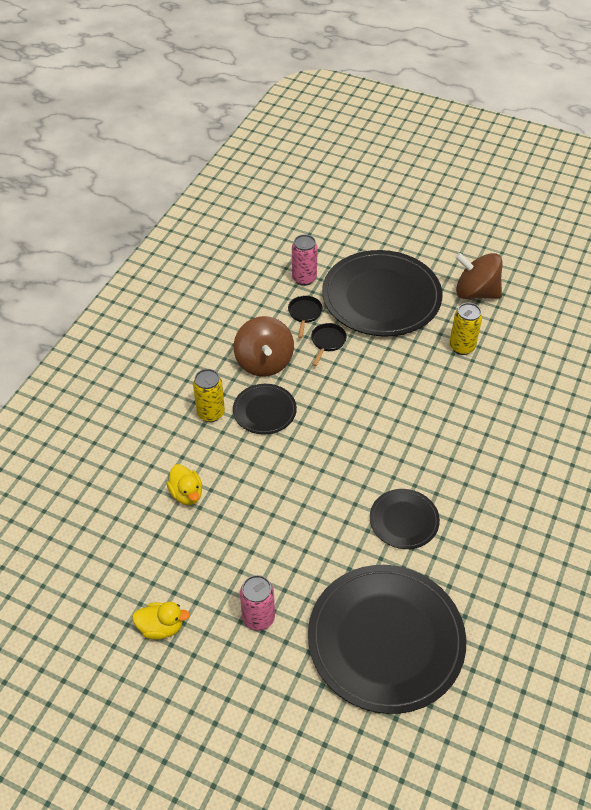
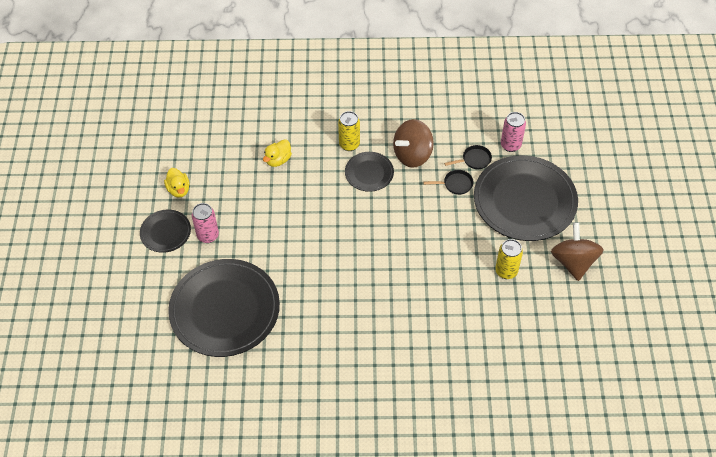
camera: 65 degrees right, 5 degrees up
black plate [370,489,440,549] -> black plate moved to [140,210,191,253]

